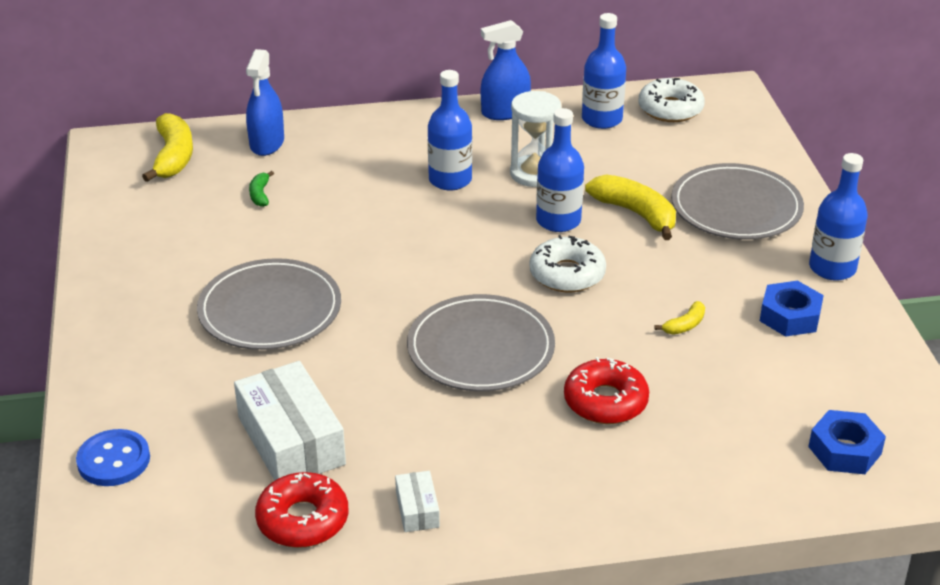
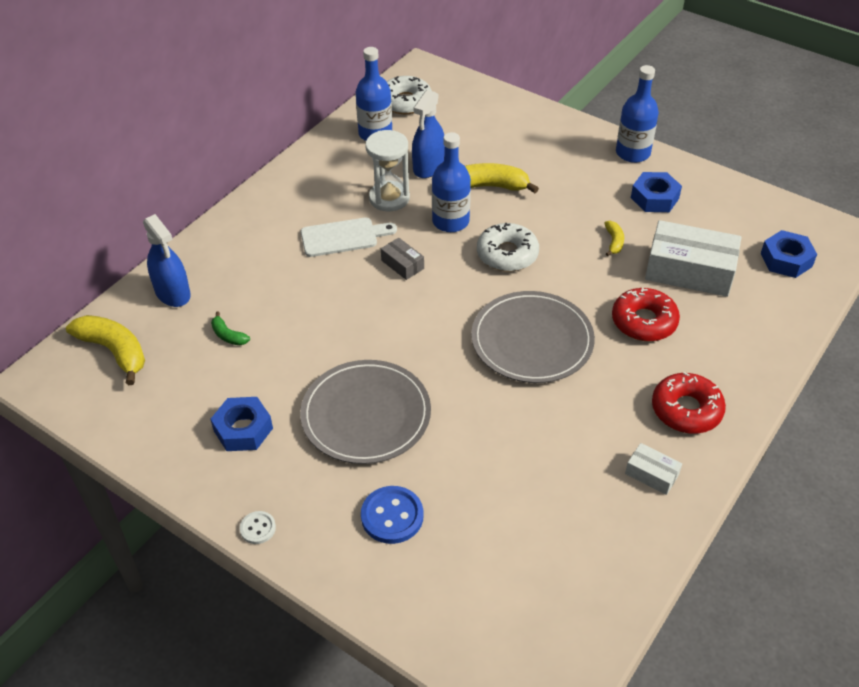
camera: 45 degrees left, 10 degrees up
blue button [76,429,150,486] -> blue button moved to [361,486,423,544]
white box [234,361,346,481] -> white box moved to [645,220,741,297]
red donut [255,472,348,548] -> red donut moved to [652,372,726,434]
blue bottle [428,70,472,190] -> white cutting board [301,218,397,257]
blue spray bottle [481,20,531,120] -> blue spray bottle moved to [412,90,445,178]
grey plate [671,163,804,240] -> none
none -> blue nut [211,397,273,451]
none -> white button [240,511,276,544]
none -> grey box [381,238,424,280]

